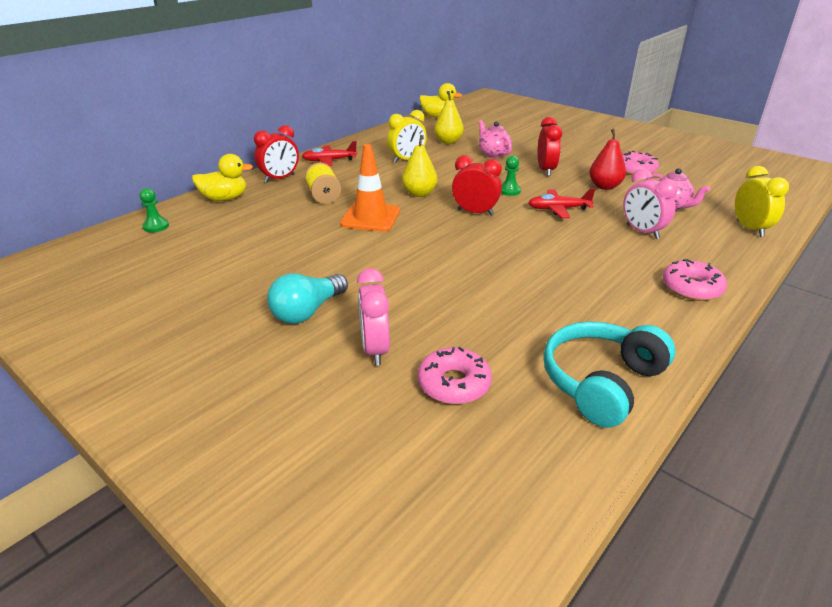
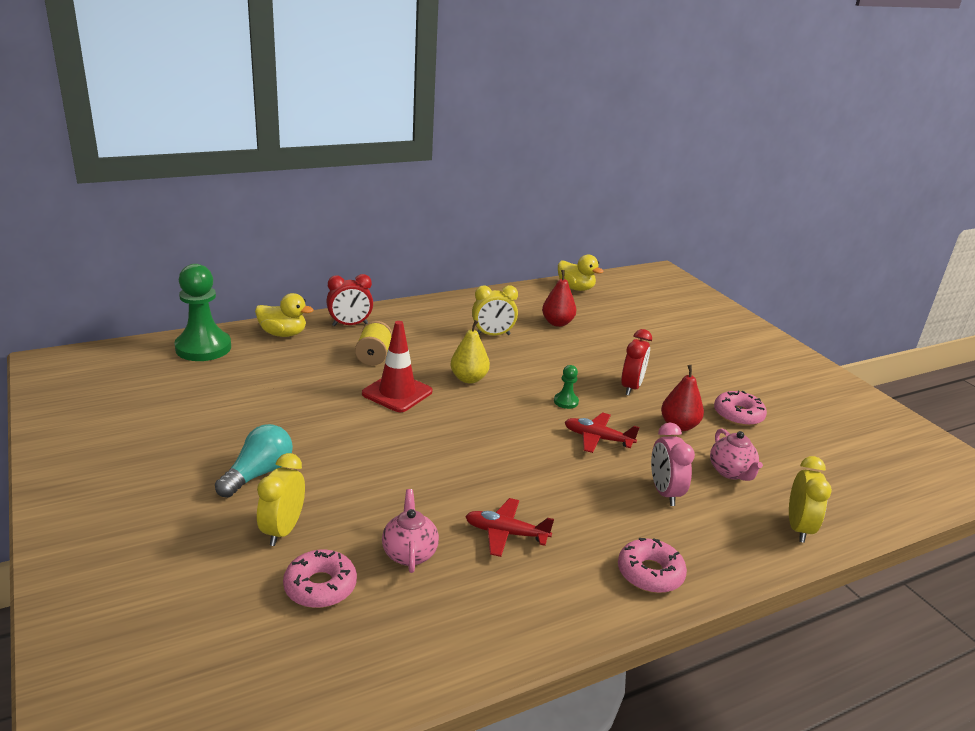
camera: 20 degrees right, 5 degrees down
green pawn [140,188,169,232] -> green pawn [174,264,231,361], size x2.25
turquoise light bulb [267,273,348,324] -> turquoise light bulb turned 150 degrees clockwise [215,424,293,498]
red plane [302,141,357,166] -> red plane moved to [465,498,554,557]
orange traffic cone [340,144,400,231] -> red traffic cone [362,321,432,412]
pink clock [357,268,390,365] -> yellow clock [257,453,305,546]
yellow pear [434,91,464,144] -> red pear [542,270,576,327]
red clock [452,155,502,216] -> none
pink teapot [479,120,512,158] -> pink teapot moved to [382,489,439,573]
turquoise headphones [543,322,675,428] -> none

